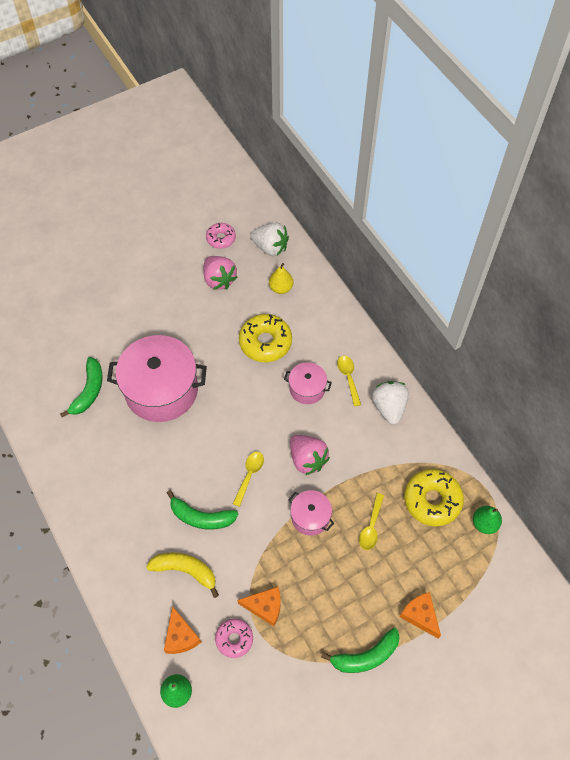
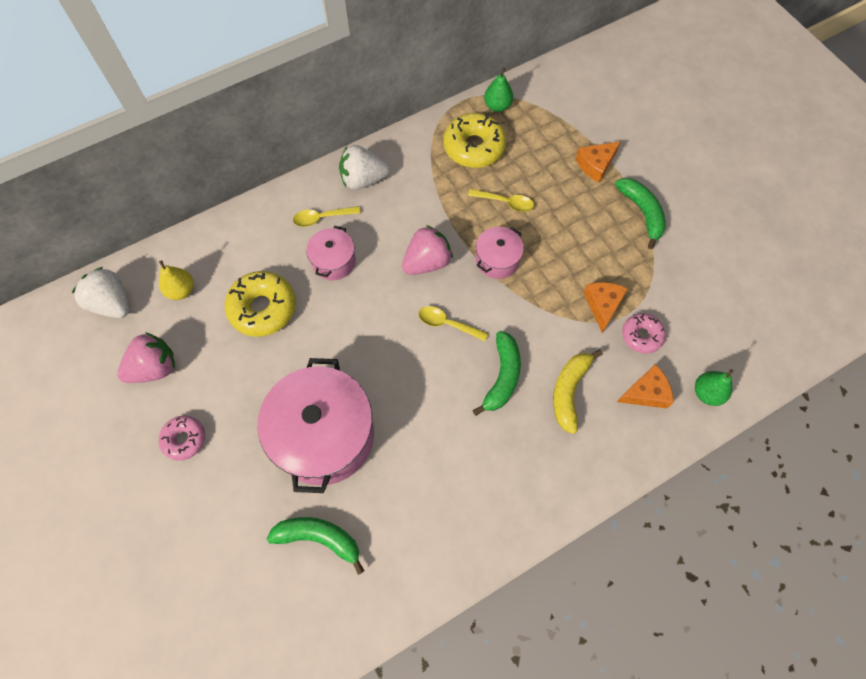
camera: 90 degrees left, 5 degrees up
pink donut [206,223,236,249] -> pink donut moved to [159,416,205,460]
white strawberry [250,222,289,256] -> white strawberry turned 75 degrees counterclockwise [72,267,129,318]

